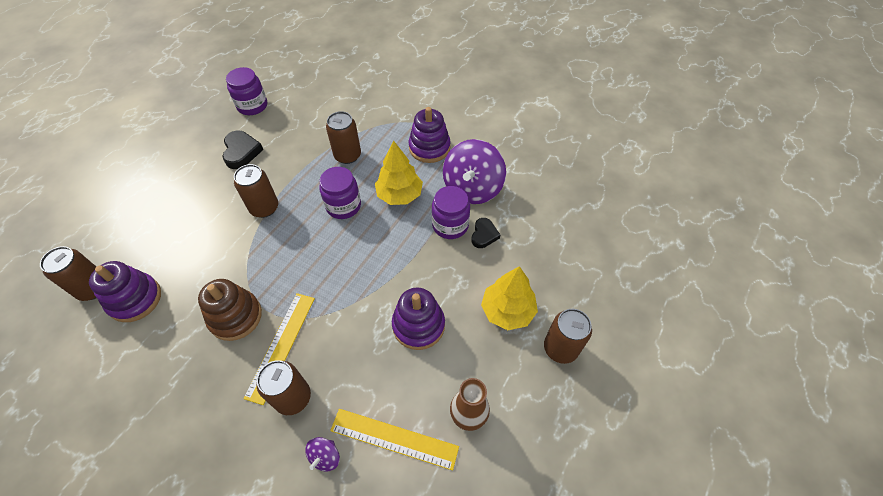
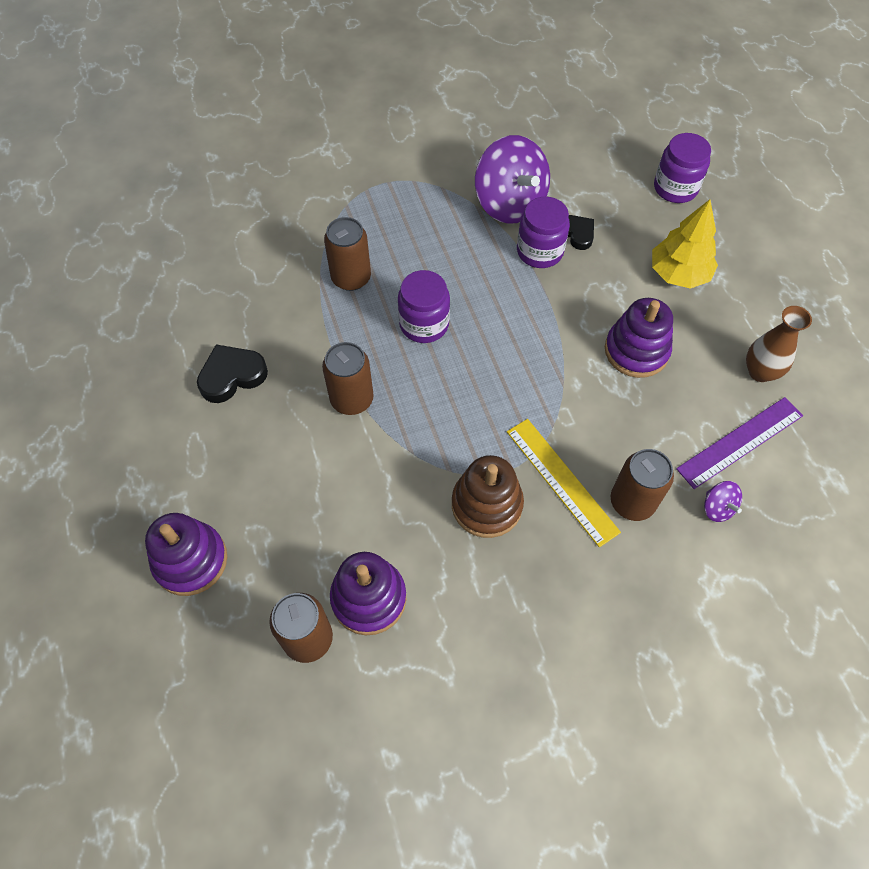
camera: 50 degrees left, 5 degrees up
black heart [222,131,263,169] -> black heart turned 60 degrees counterclockwise [197,345,268,403]
purple jar [226,67,267,115] -> purple jar moved to [654,133,711,203]
yellow ruler [330,409,459,471] -> purple ruler [676,397,803,489]
yellow tree [375,140,423,205] -> none
purple stacking toy [409,107,451,163] -> purple stacking toy moved to [145,513,227,596]
brown can [544,309,592,364] -> none

